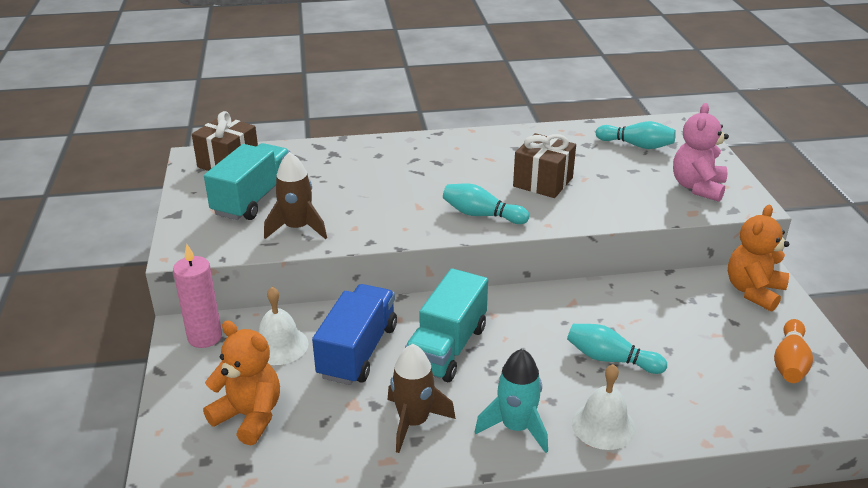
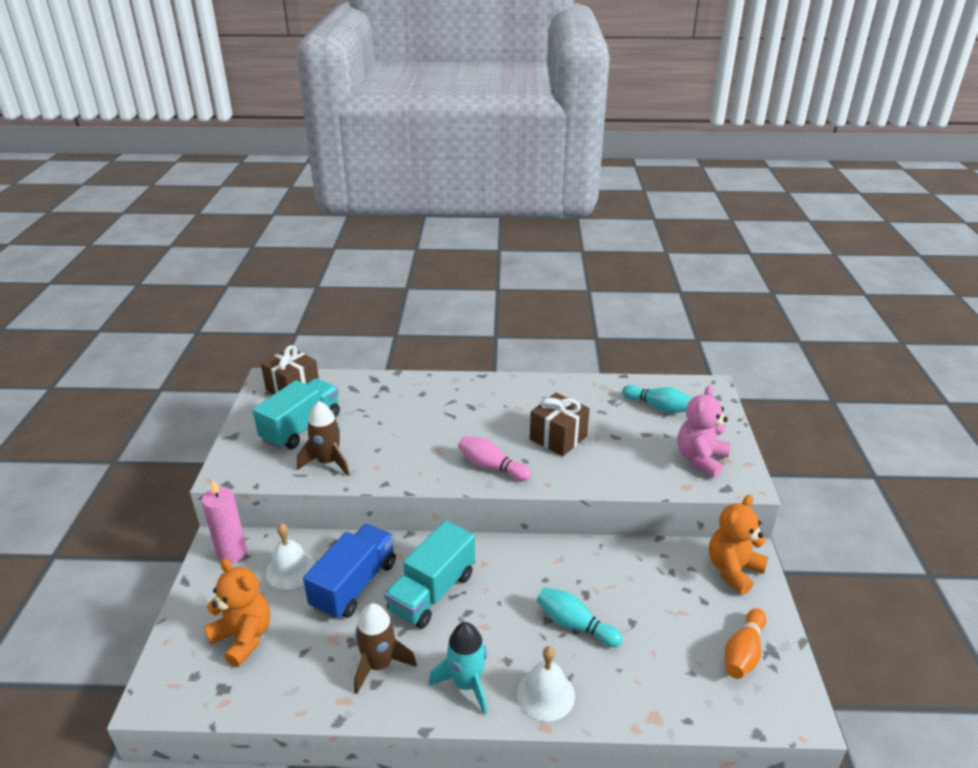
camera: 10 degrees right, 0 degrees up
turquoise bowling pin [443,184,529,224] -> pink bowling pin [458,436,531,481]

